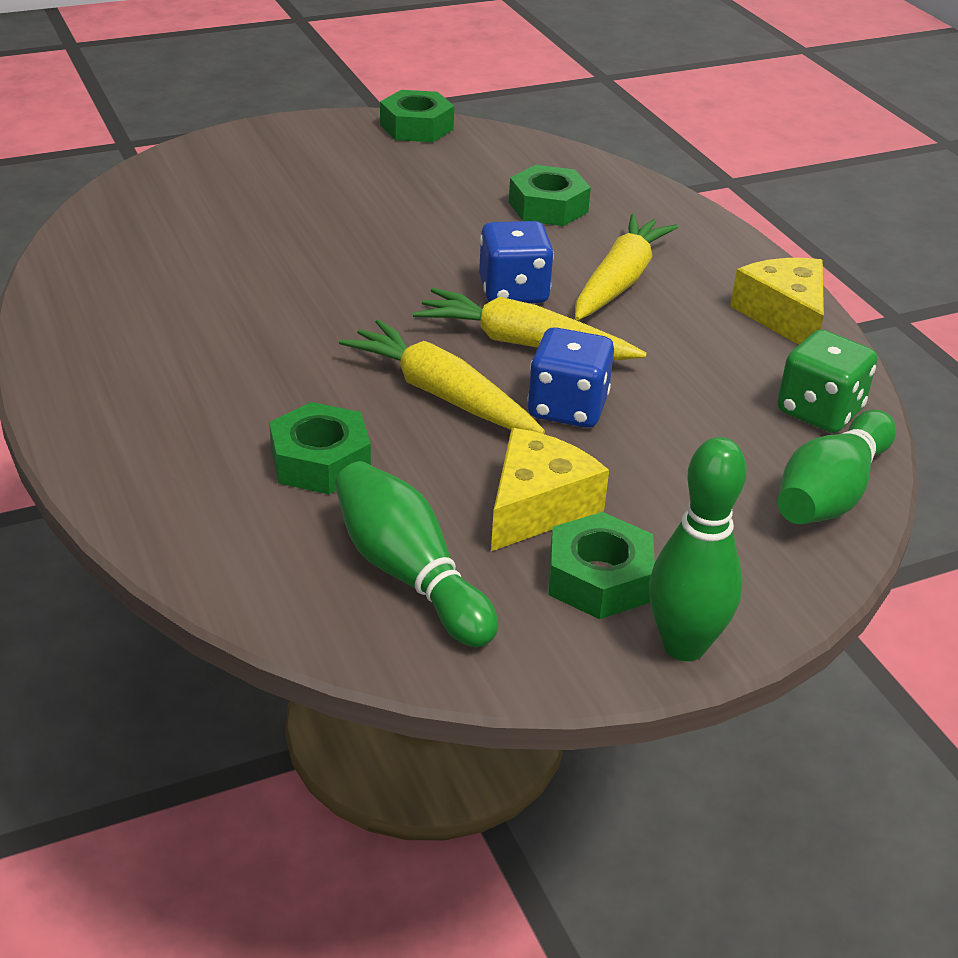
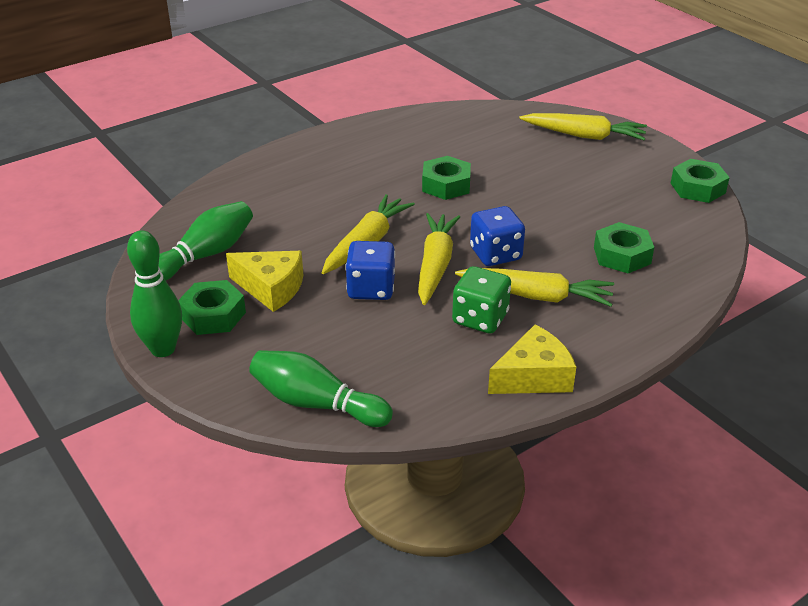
camera: 80 degrees right, 0 degrees up
green nut [269,402,371,494] -> green nut moved to [422,156,471,200]
green dice [777,330,878,433] -> green dice moved to [452,266,511,334]
none -> yellow carrot [519,113,647,140]

